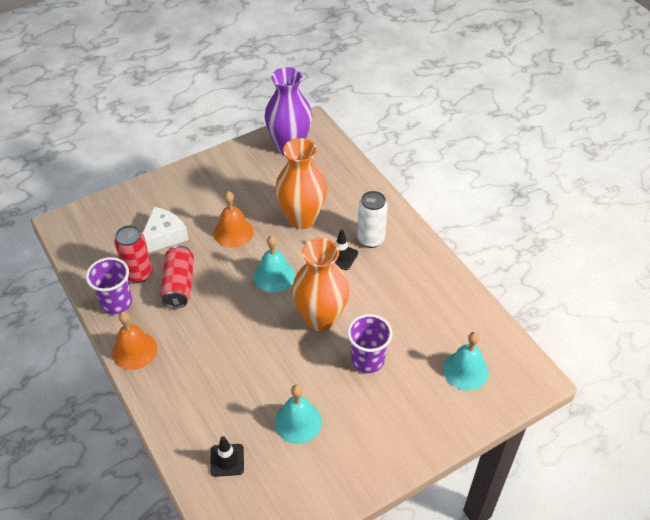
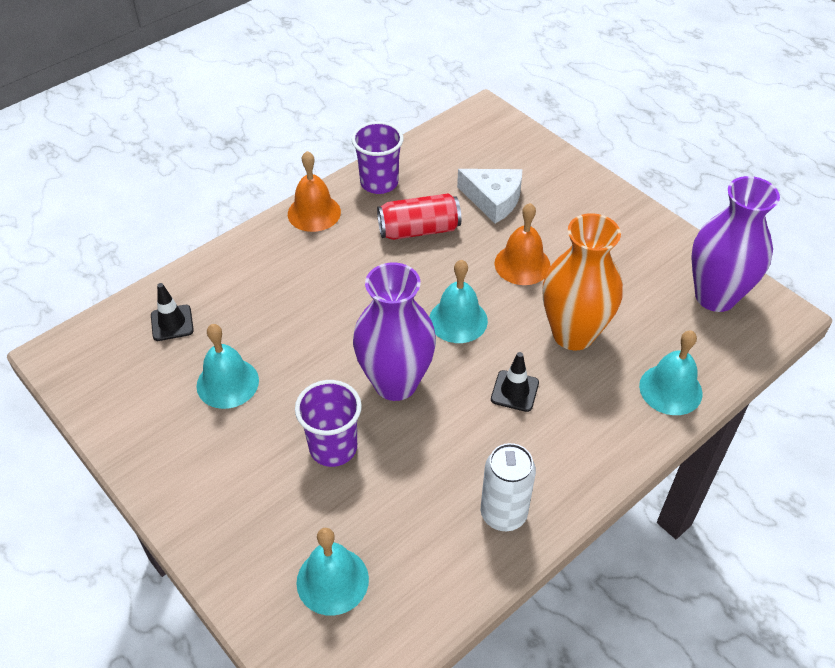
camera: 80 degrees right, 0 degrees up
red can [114,225,152,283] -> none
orange vase [292,238,349,331] -> purple vase [353,262,436,401]
white can [357,191,388,248] -> white can moved to [481,443,536,531]
none -> turquoise bell [639,330,703,415]

